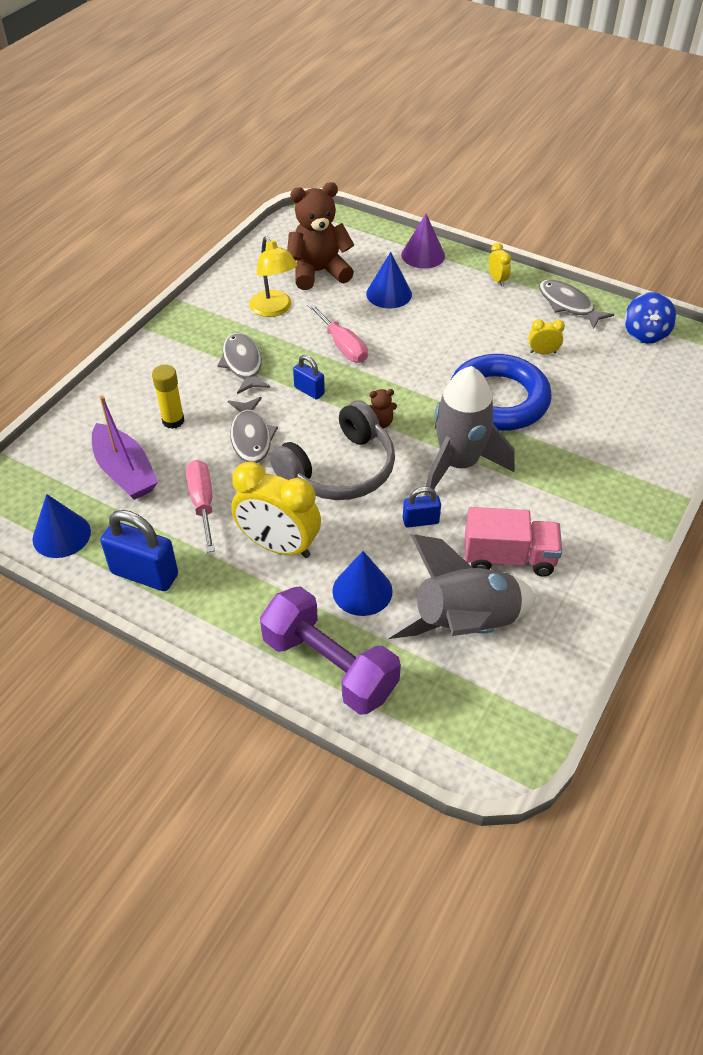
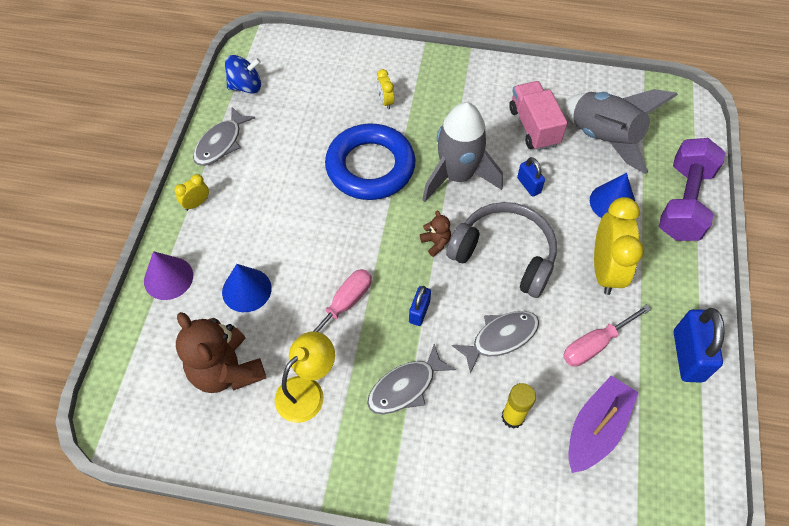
camera: 110 degrees left, 10 degrees up
blue cone [32,494,91,558] -> none
yellow clock [529,319,565,354] -> yellow clock moved to [377,69,394,109]

